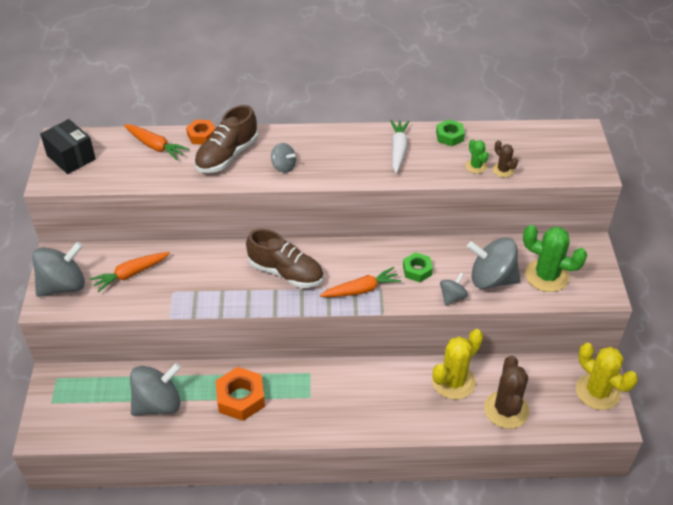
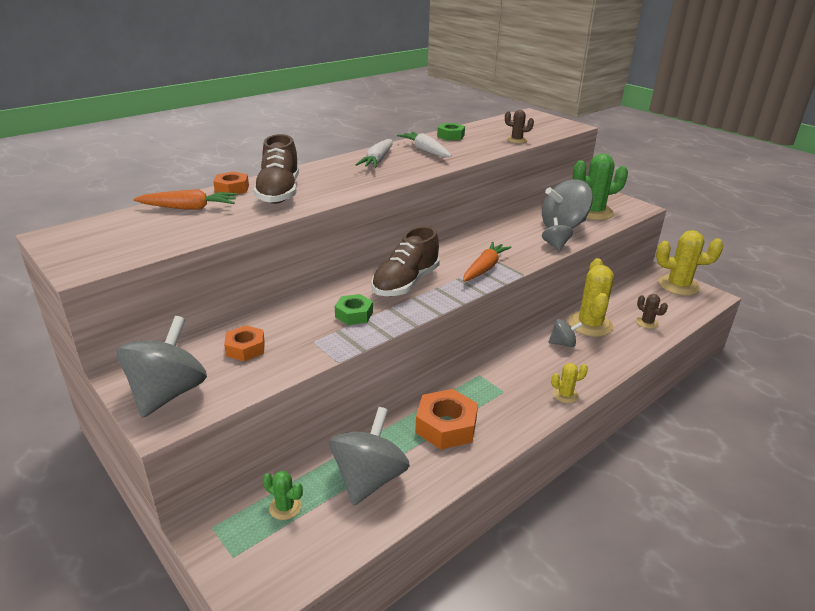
camera: 40 degrees left, 15 degrees down
black box [40,119,96,174] -> none
orange carrot [90,252,170,292] -> orange nut [224,325,265,361]
brown shoe [246,229,324,288] -> brown shoe turned 135 degrees clockwise [371,226,440,296]
grey spinning top [271,143,296,173] -> grey spinning top moved to [548,319,583,347]
green nut [403,252,433,282] -> green nut moved to [335,294,373,325]
green cactus [466,139,489,173] -> green cactus moved to [263,471,303,520]
brown cactus [484,356,529,429] -> brown cactus [636,294,668,329], size x0.50
none -> white carrot [355,139,393,168]
none -> yellow cactus [551,363,588,403]

